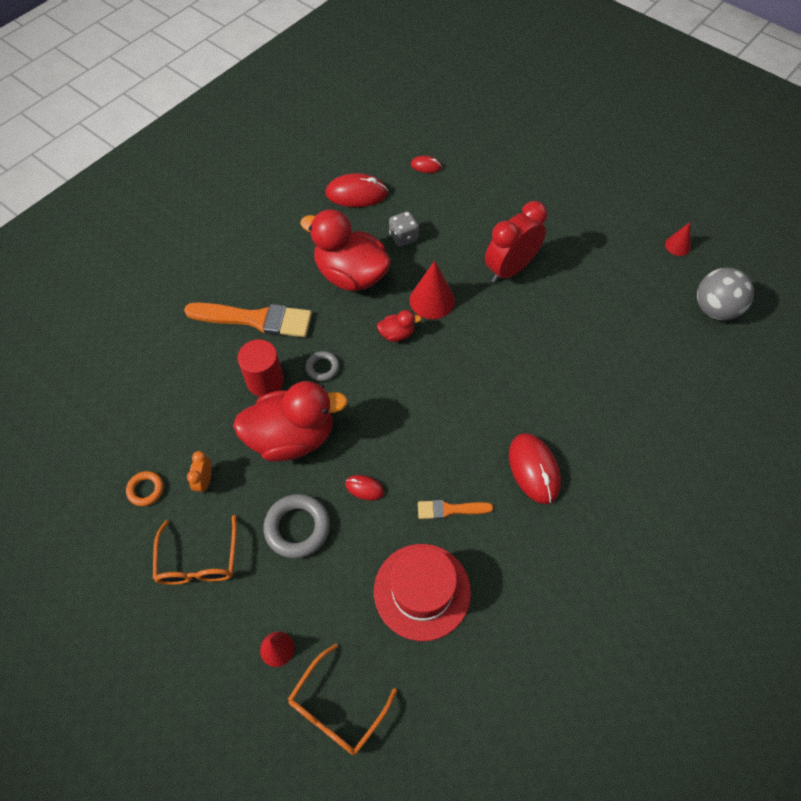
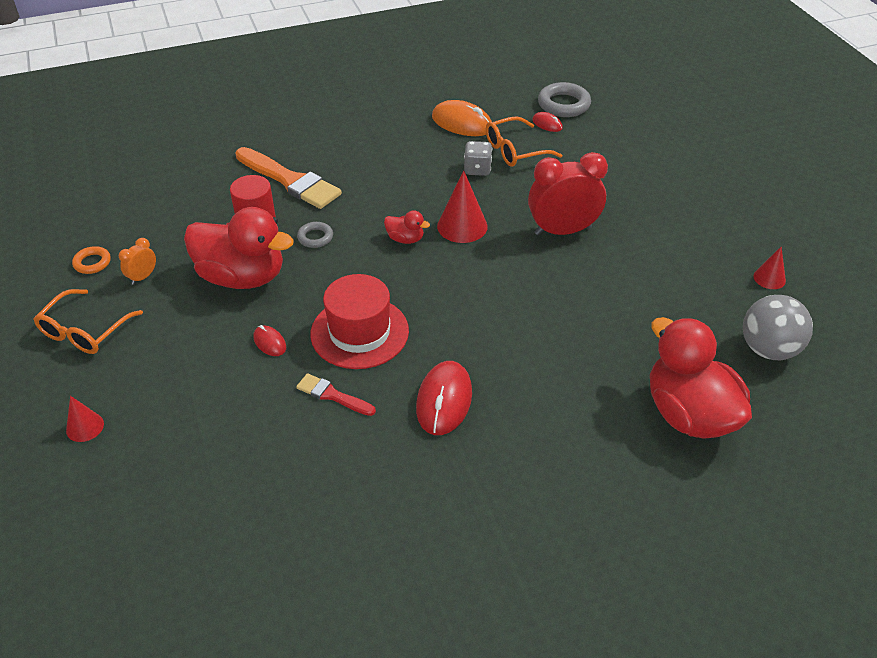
camera: 30 degrees right, 15 degrees down
grey ring [263,494,330,558] -> grey ring moved to [538,82,591,117]
orange glasses [288,644,397,755] -> orange glasses moved to [486,116,562,167]
red duck [300,209,391,291] -> red duck moved to [650,317,752,439]
red mouse [325,173,388,207] -> orange mouse [432,100,492,136]
red hat [374,544,471,641] -> red hat moved to [310,274,409,369]
orange brush [418,500,493,519] -> red brush [296,373,376,416]

